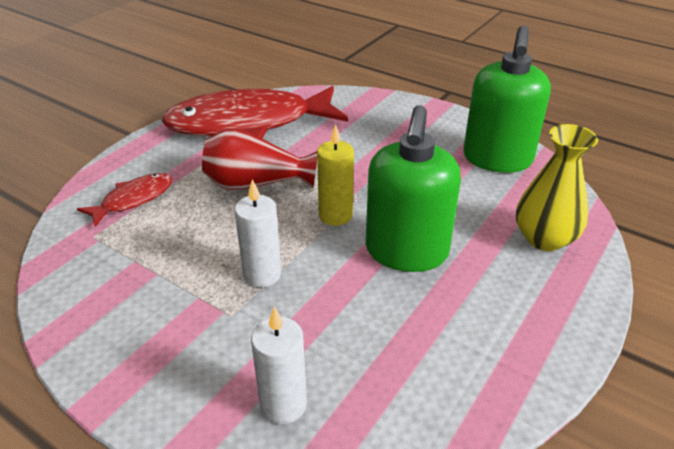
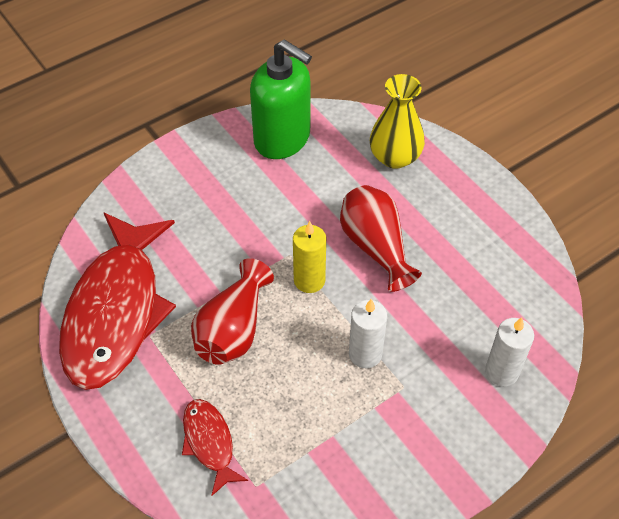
camera: 70 degrees left, 15 degrees up
green soap dispenser [366,105,461,272] -> red vase [340,185,422,292]

